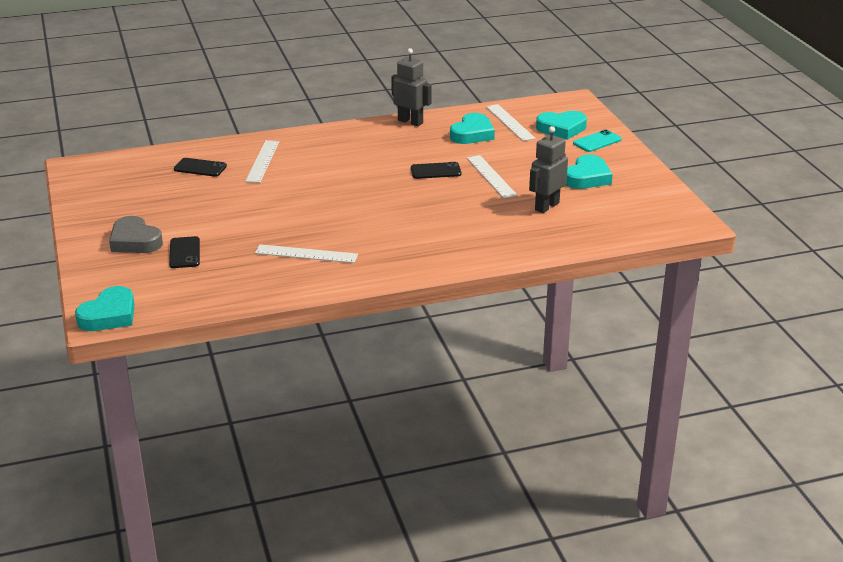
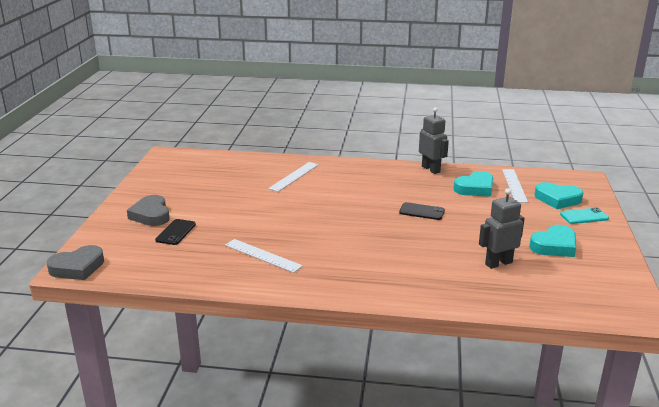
camera: 25 degrees right, 5 degrees down
turquoise heart [75,286,135,331] -> grey heart [47,245,104,280]
black phone [174,158,227,177] -> none
white ruler [467,155,518,199] -> none

